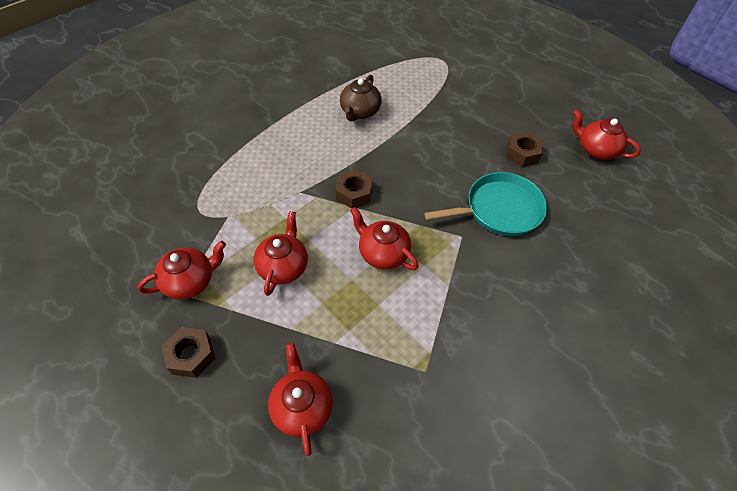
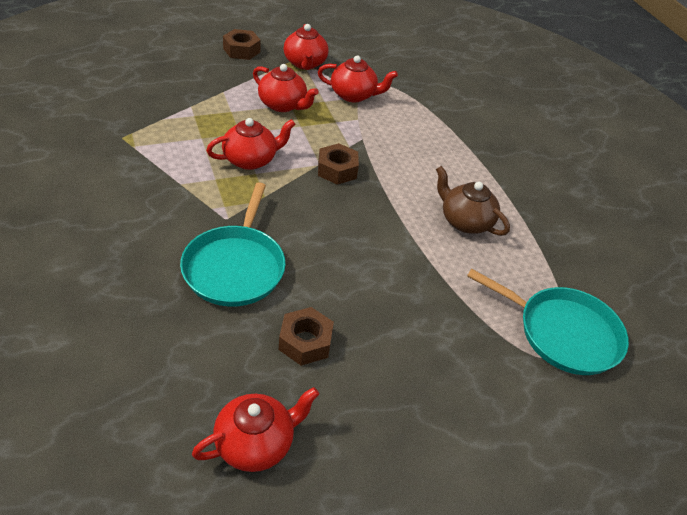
camera: 110 degrees right, 10 degrees down
red teapot [268,343,333,456] -> red teapot moved to [318,56,398,102]
none -> turquoise pan [467,269,629,375]

